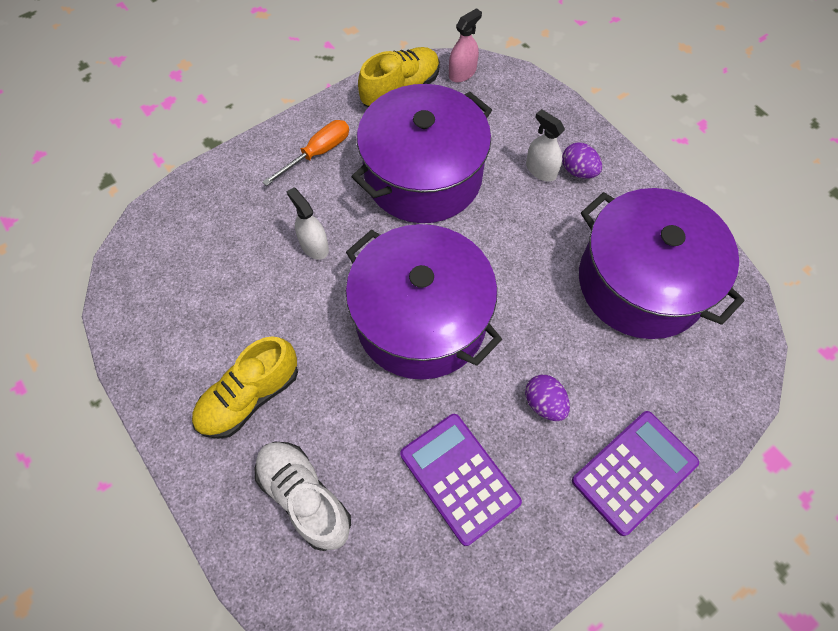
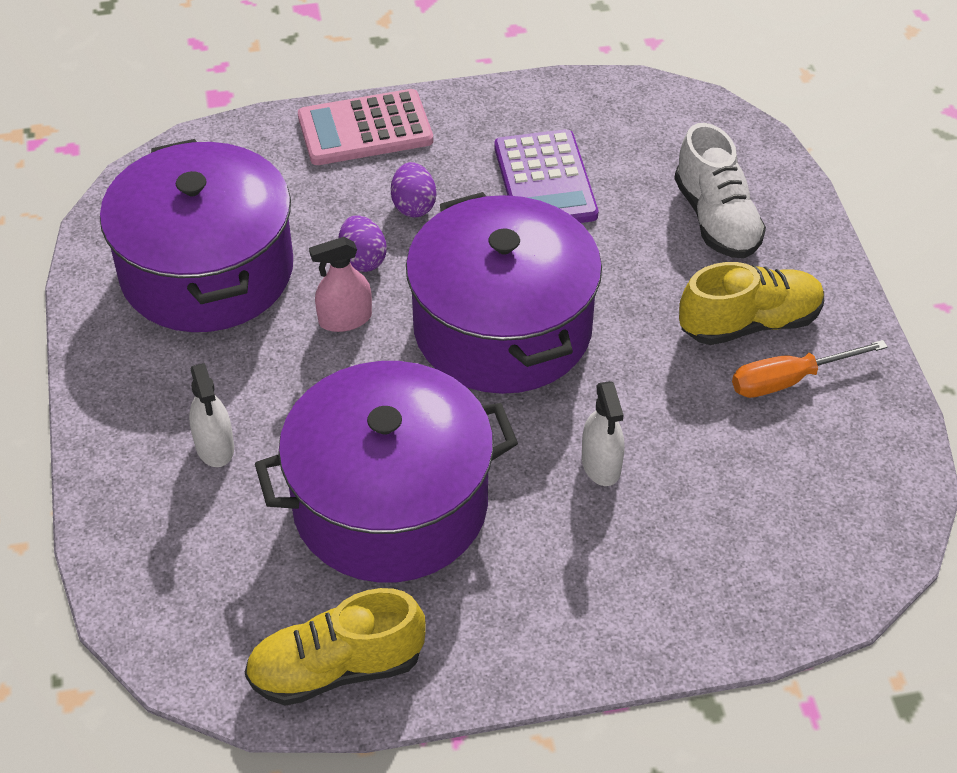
camera: 155 degrees left, 15 degrees down
orange screwdriver [262,120,349,186] -> orange screwdriver moved to [732,340,888,398]
pink spray bottle [449,8,482,82] -> pink spray bottle moved to [309,237,372,332]
purple egg [562,143,602,178] -> purple egg moved to [339,215,387,272]
purple calculator [572,411,699,536] -> pink calculator [298,89,433,165]

